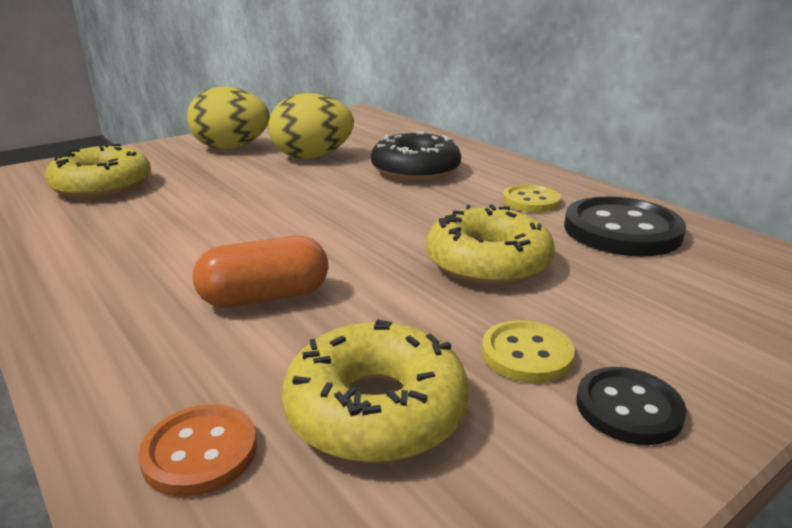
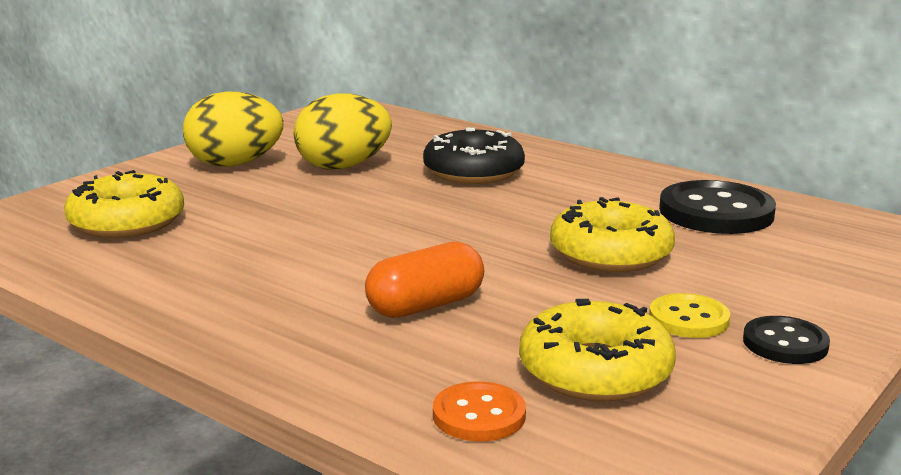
camera: 15 degrees left, 5 degrees down
yellow button [503,184,561,212] -> none

